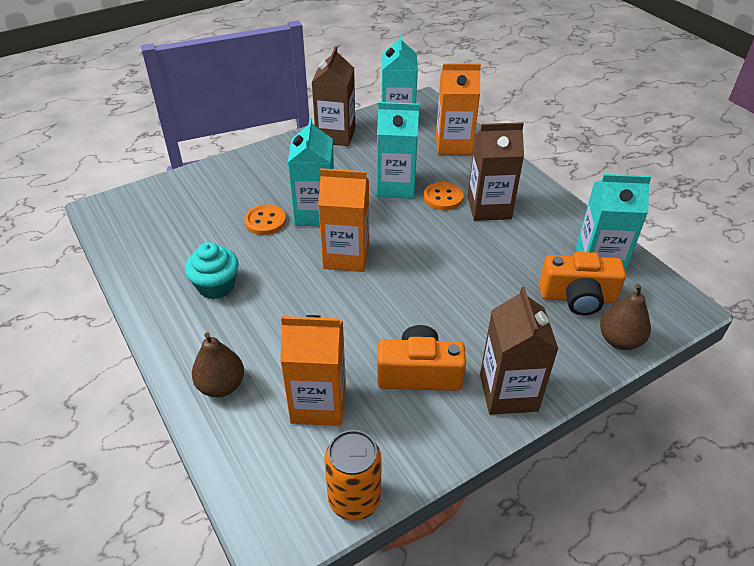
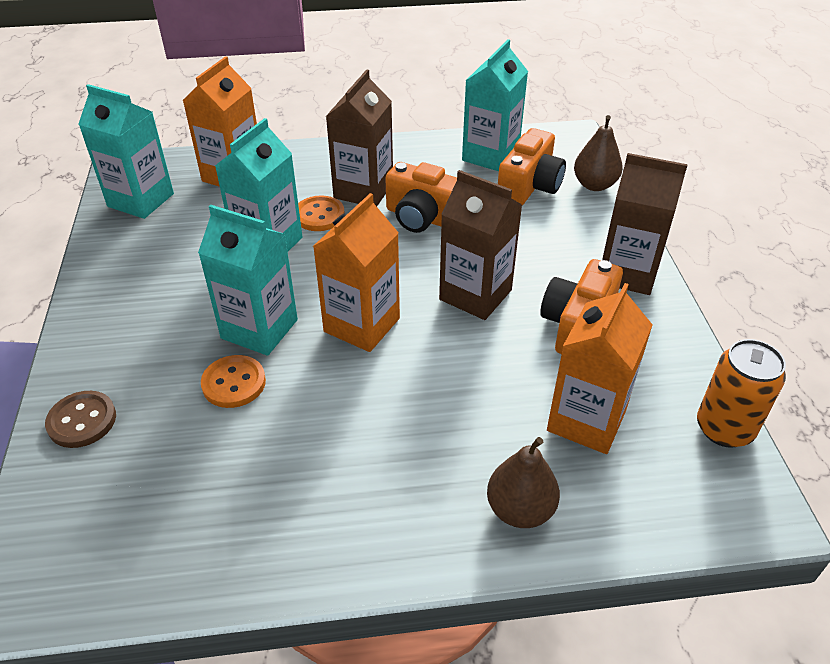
camera: 65 degrees left, 0 degrees up
turquoise cupcake [185,242,239,299] -> none
brown carton [312,46,355,146] -> brown carton moved to [439,170,522,320]
none -> brown button [45,391,116,448]
none -> orange camera [385,162,457,233]

